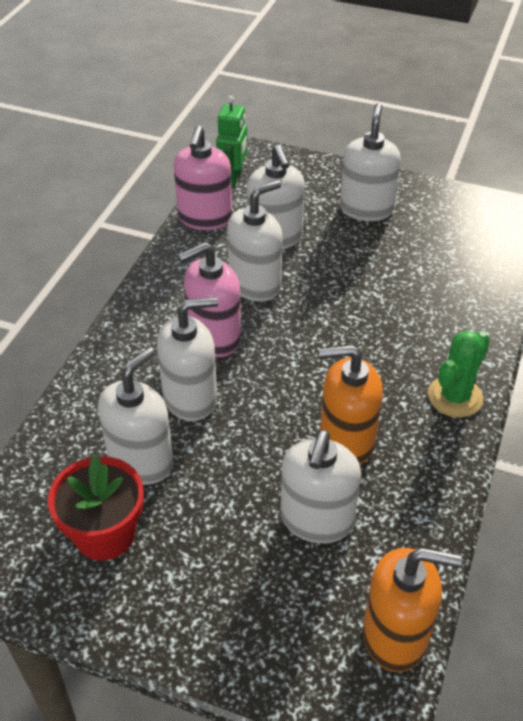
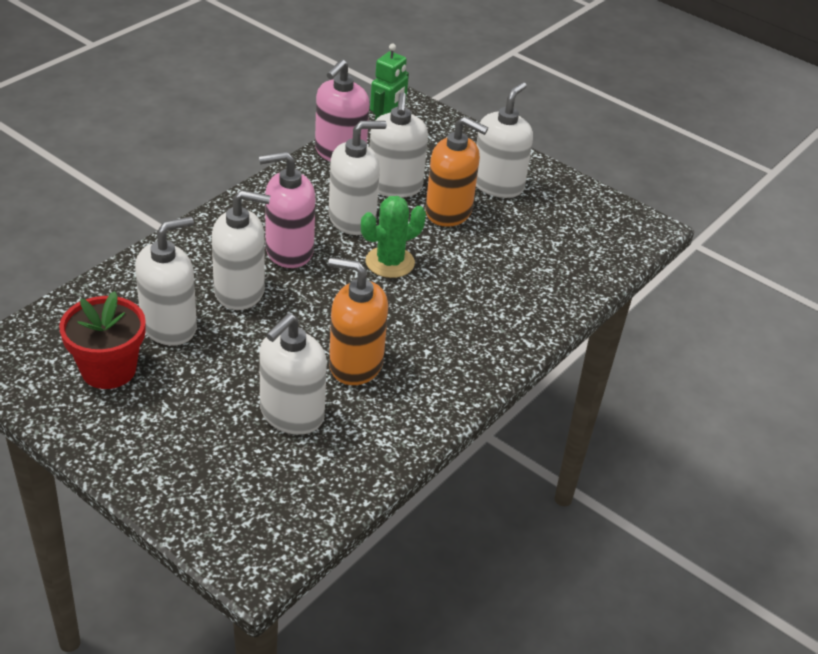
camera: 15 degrees right, 5 degrees down
orange soap dispenser [363,548,462,672] -> orange soap dispenser moved to [426,117,488,227]
green cactus [428,330,490,417] -> green cactus moved to [361,196,426,278]

